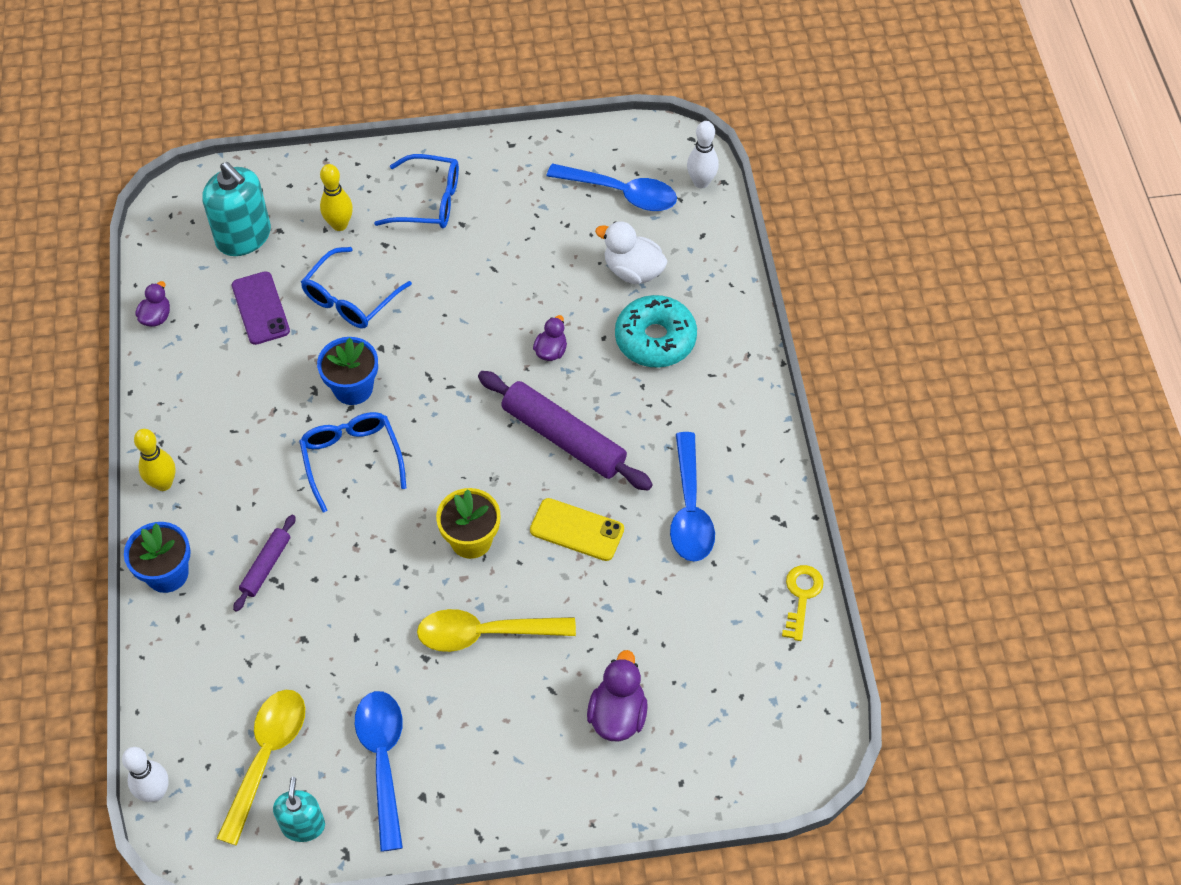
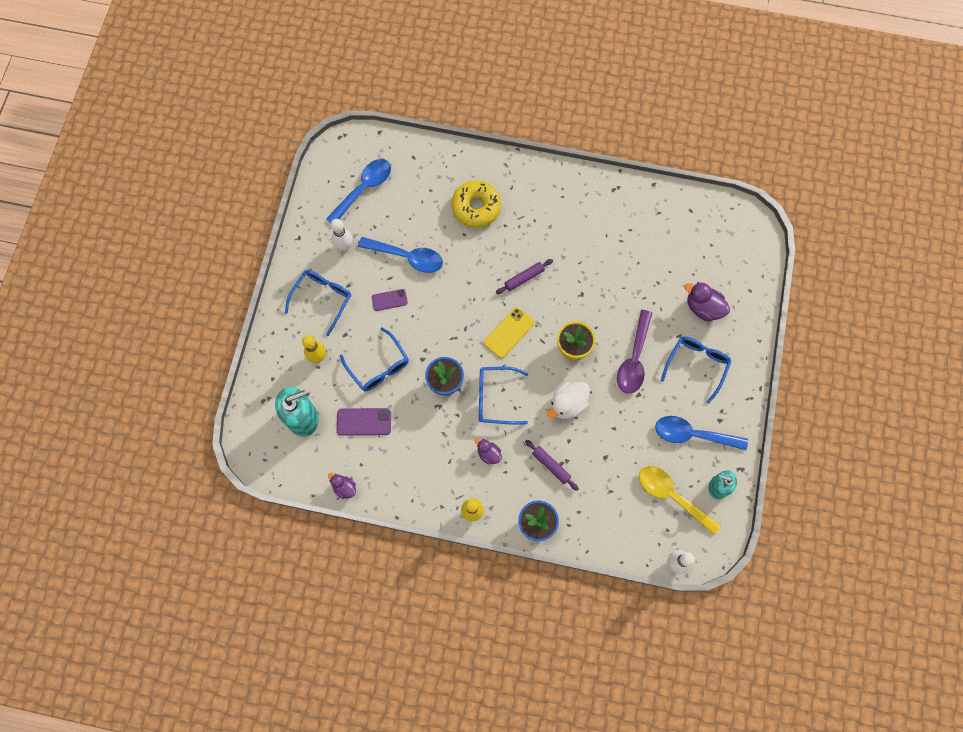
camera: 70 degrees left, 15 degrees up
yellow spoon [417,609,576,652] -> purple spoon [617,310,652,394]
purple rolling pin [478,371,653,491] -> purple rolling pin [496,259,553,294], size x0.52
yellow phone [530,498,624,561] -> yellow phone moved to [484,307,534,358]
purple duck [533,315,567,361] -> purple duck moved to [475,438,502,465]
white duck [595,221,668,284] -> white duck moved to [547,382,590,419]
turquoise donut [615,295,697,368] -> yellow donut [451,180,501,228]
blue spoon [670,432,715,562] -> blue spoon moved to [358,237,443,273]
white bowling pin [687,121,719,188] -> white bowling pin moved to [331,219,353,251]
yellow key [782,565,824,641] -> none
none -> purple phone [372,289,408,311]
none -> blue glasses [661,337,732,404]

